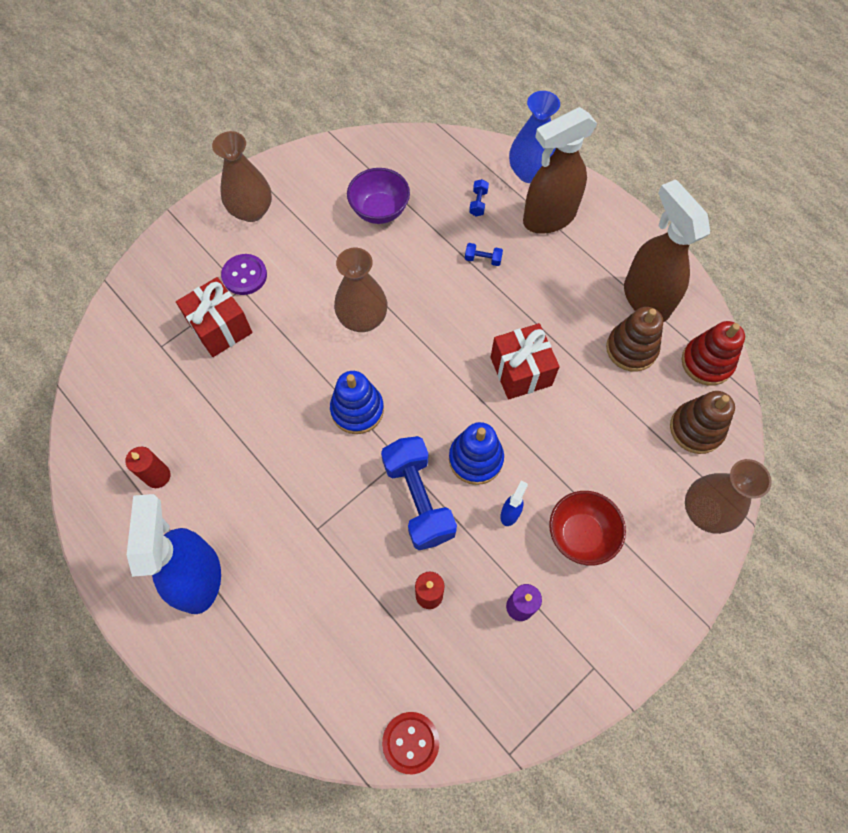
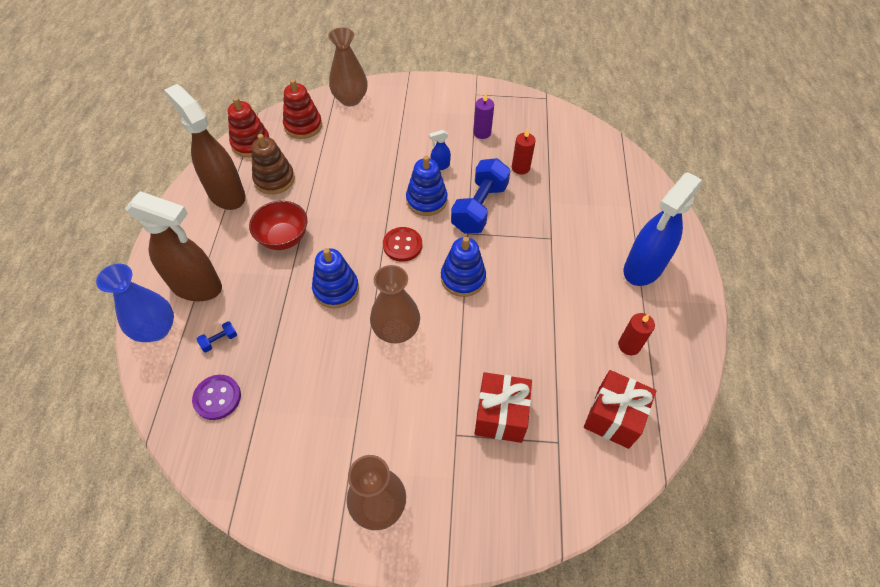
camera: 135 degrees left, 10 degrees down
purple button [221,254,267,295] -> purple button moved to [192,375,241,420]
purple bowl [347,168,410,224] -> none
red button [382,712,439,775] -> red button moved to [383,227,422,262]
blue dumbbell [465,243,503,266] -> none
red gift [490,323,560,400] -> red gift moved to [584,370,656,449]
red bowl [549,491,626,566] -> red bowl moved to [249,201,308,250]
brown spray bottle [624,179,710,322] -> brown spray bottle turned 120 degrees clockwise [165,84,245,210]
brown stacking toy [670,391,735,454] -> red stacking toy [283,79,322,139]
none -> blue stacking toy [312,248,359,308]

